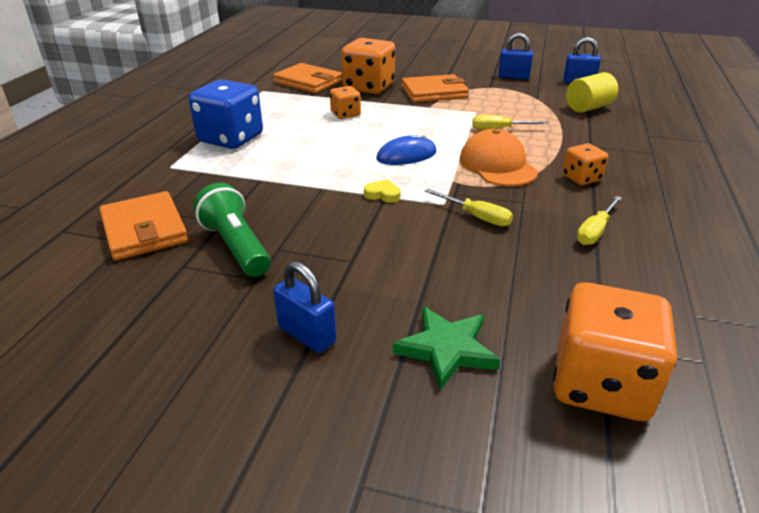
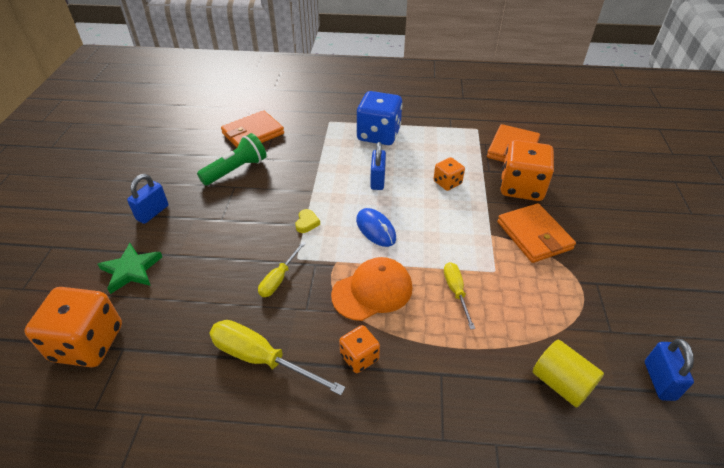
camera: 80 degrees right, 10 degrees up
blue padlock [498,33,533,80] -> blue padlock moved to [370,142,386,190]
yellow screwdriver [577,196,622,245] -> yellow screwdriver [209,320,345,395], size x1.69

